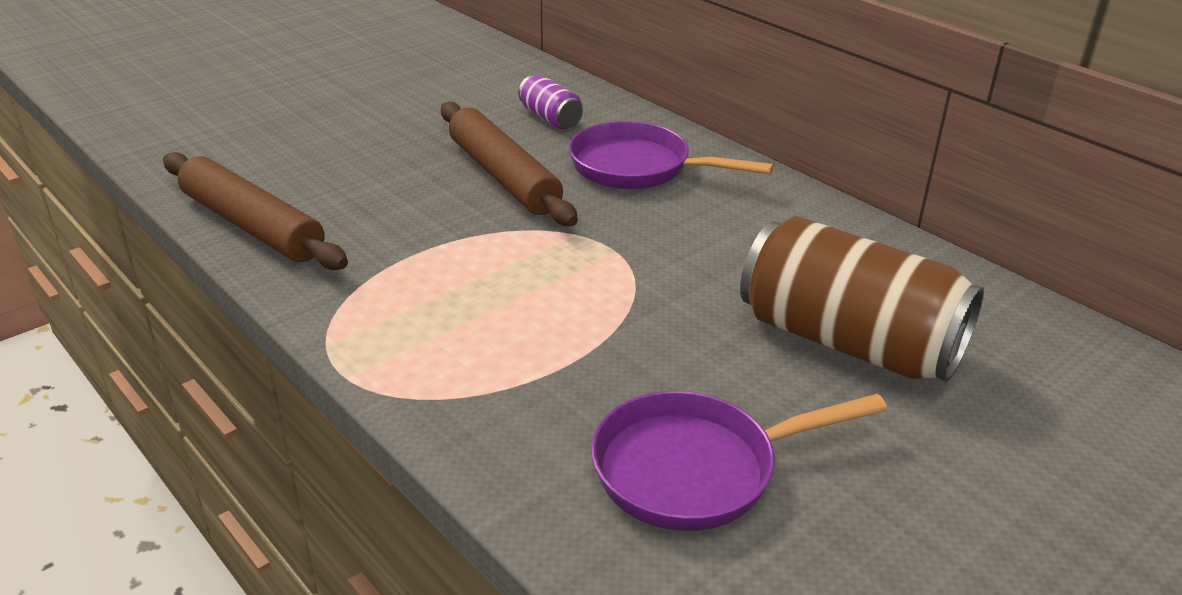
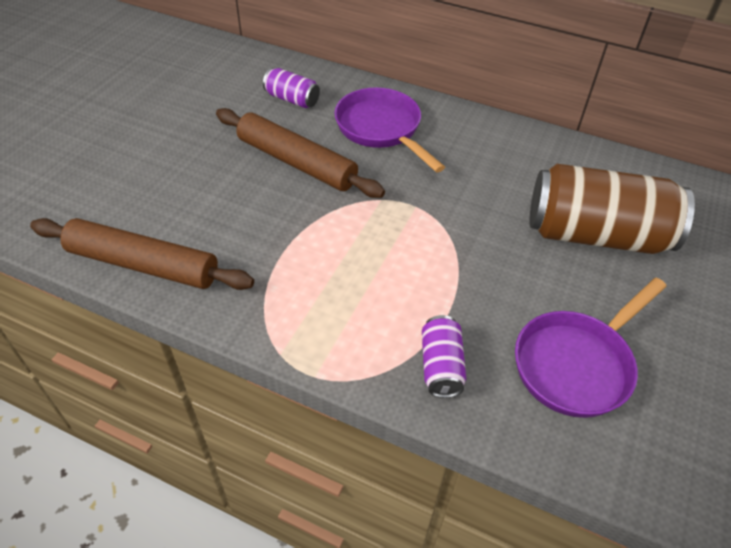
camera: 25 degrees left, 15 degrees up
purple pan [569,121,774,189] -> purple pan turned 60 degrees clockwise [334,87,445,172]
none -> purple can [422,315,466,398]

